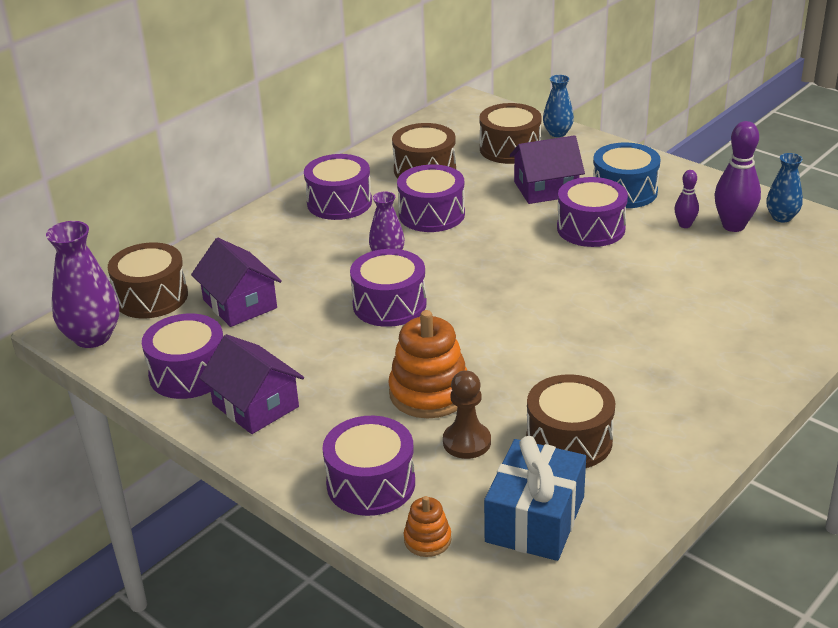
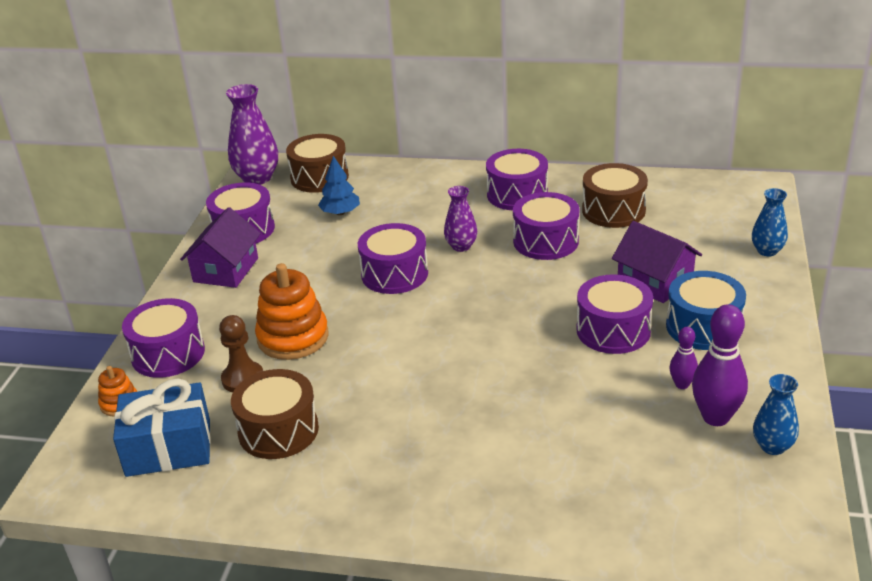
camera: 60 degrees right, 0 degrees up
purple house [191,238,282,327] -> blue tree [318,156,360,215]
brown drum [479,103,542,164] -> none

